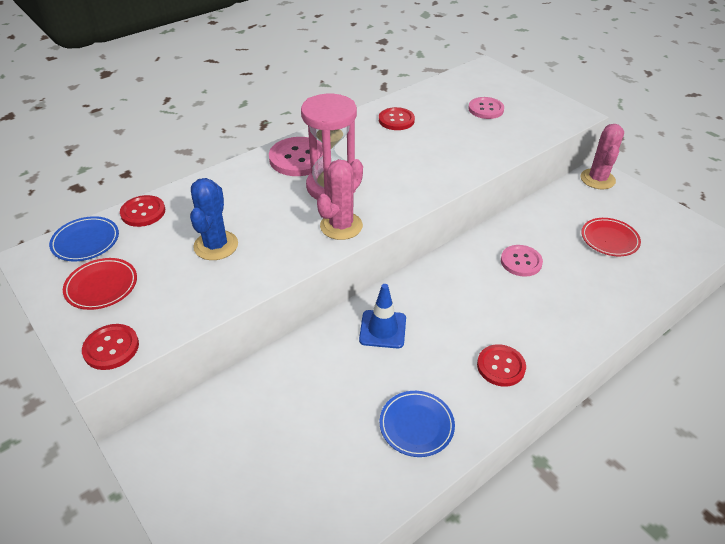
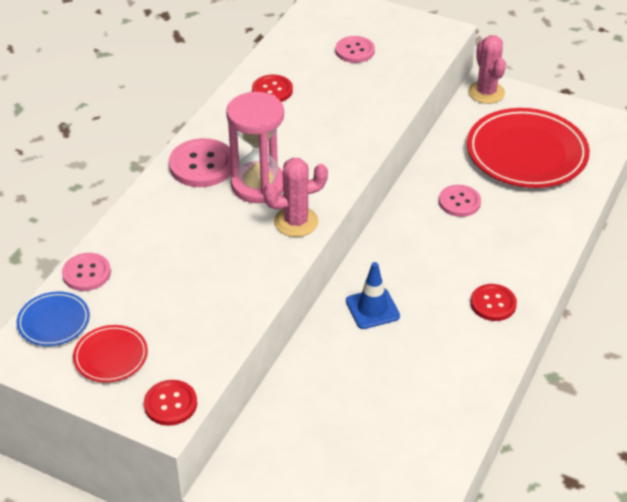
camera: 25 degrees left, 0 degrees up
red button [120,195,165,227] -> pink button [62,253,111,291]
blue cactus [190,178,238,260] -> none
pink cactus [317,159,363,240] -> pink cactus turned 60 degrees clockwise [263,158,328,237]
blue plate [379,391,455,457] -> none
red plate [581,218,641,256] -> red plate [467,108,590,188], size x2.07

